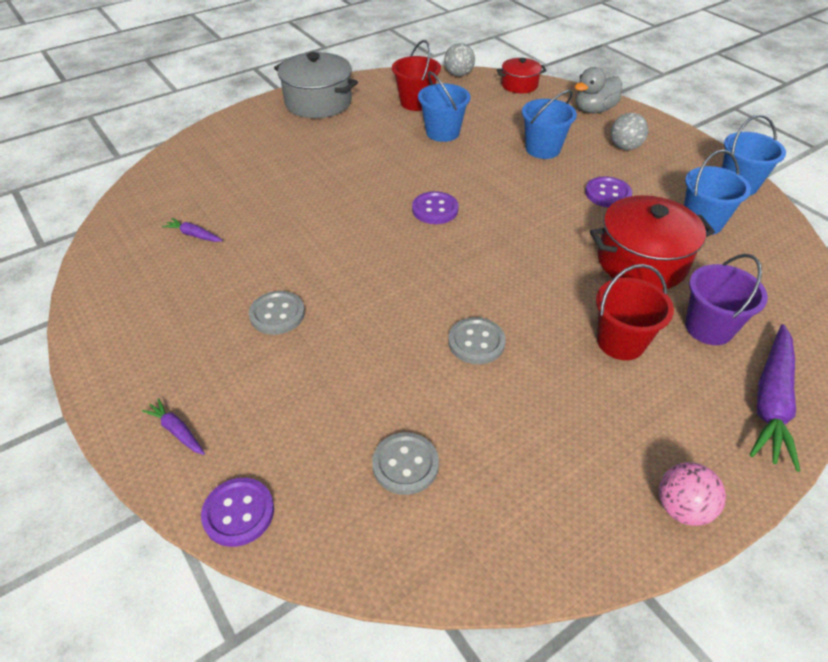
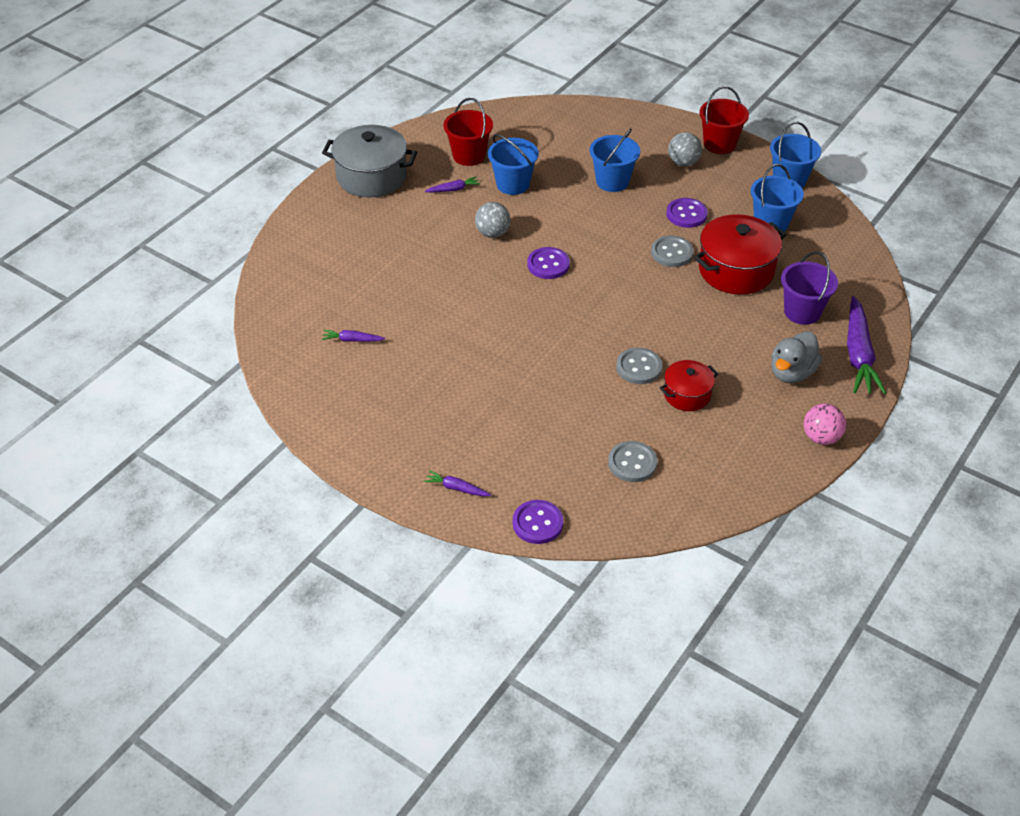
camera: 20 degrees left, 0 degrees up
grey button [249,291,305,335] -> grey button moved to [651,236,694,267]
grey ball [444,43,475,76] -> grey ball moved to [475,202,510,238]
red pot [496,58,547,93] -> red pot moved to [660,360,718,411]
grey duck [575,67,622,113] -> grey duck moved to [771,331,822,383]
red bucket [596,264,674,360] -> red bucket moved to [699,86,749,154]
none -> purple carrot [425,176,480,192]

